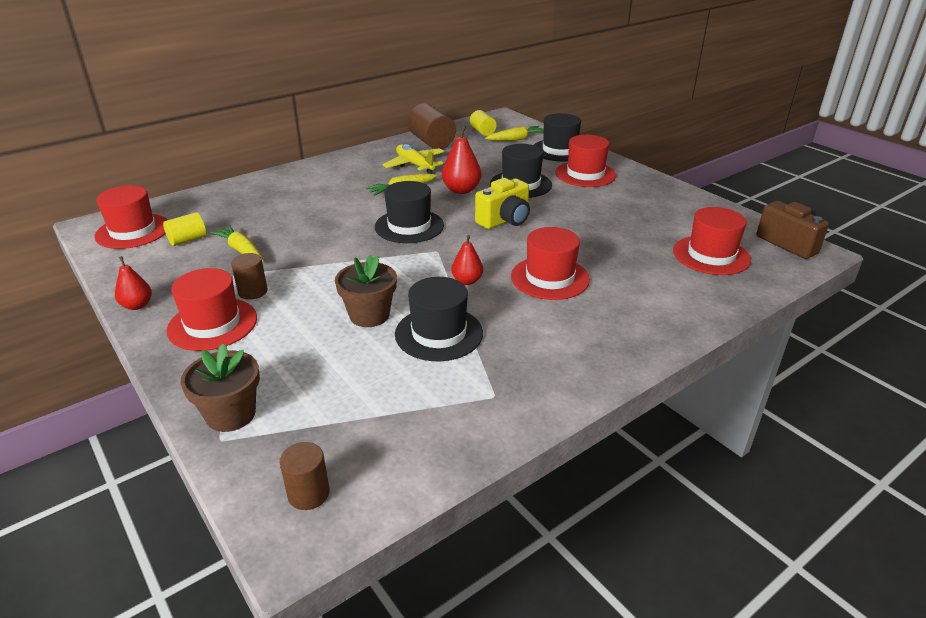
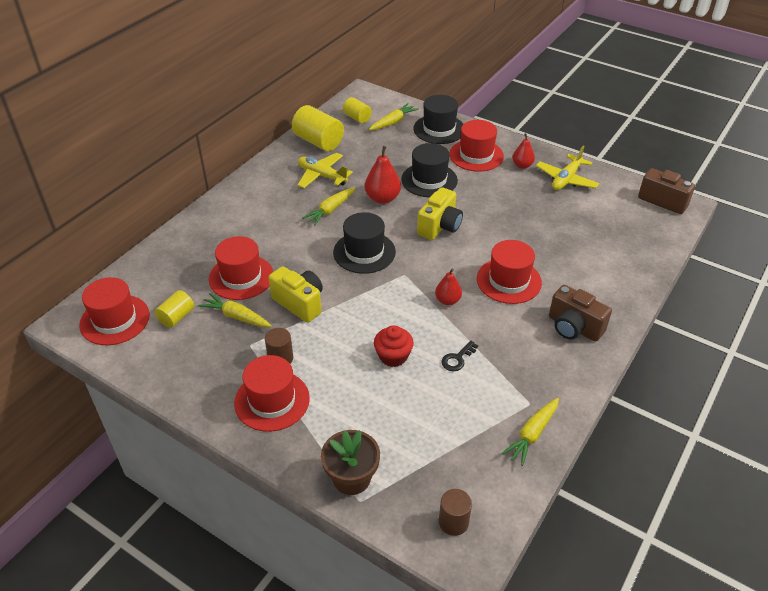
camera: 20 degrees left, 10 degrees up
red pear [115,256,152,310] -> red pear moved to [512,133,535,169]
brown flower pot [335,255,397,327] -> red cupcake [374,325,414,367]
black hat [395,277,483,361] -> black key [441,340,478,371]
brown cylinder [408,103,456,149] -> yellow cylinder [292,105,344,151]
red hat [673,207,751,275] -> red hat moved to [209,236,273,300]
none -> yellow camera [268,266,323,323]
none -> yellow carrot [502,398,559,466]
none -> yellow plane [536,146,599,190]
none -> brown camera [549,285,612,342]

